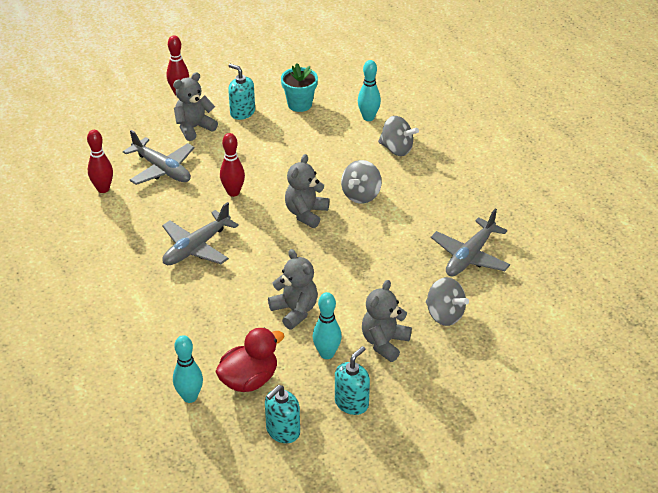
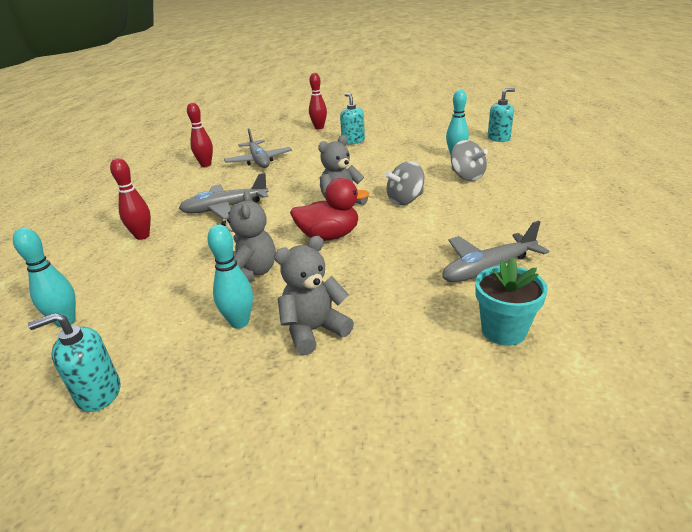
camera: 30 degrees right, 10 degrees down
grey teddy bear [173,72,218,141] -> none
red duck [215,327,284,392] -> red duck moved to [290,178,369,241]
red bowling pin [220,133,245,197] -> red bowling pin moved to [110,158,151,240]
turquoise flower pot [281,63,318,112] -> turquoise flower pot moved to [475,257,548,346]
turquoise soap dispenser [335,346,370,415] -> turquoise soap dispenser moved to [488,88,515,142]
grey spinning top [426,277,469,326] -> none

